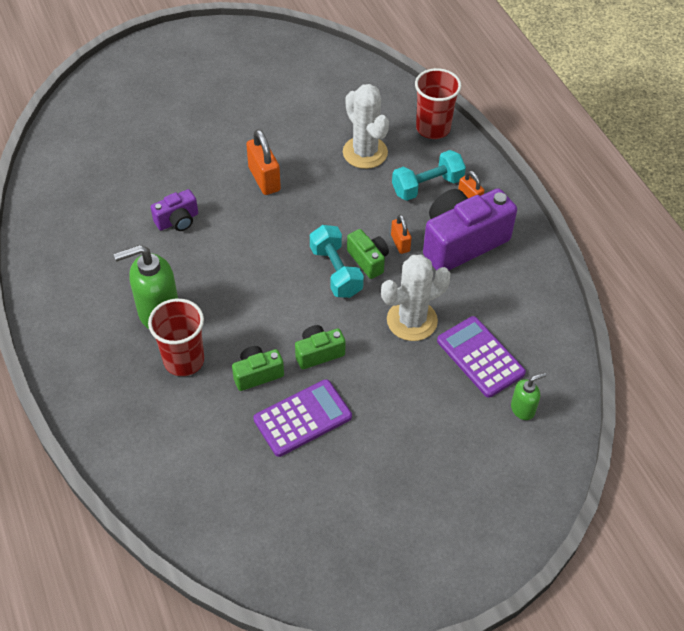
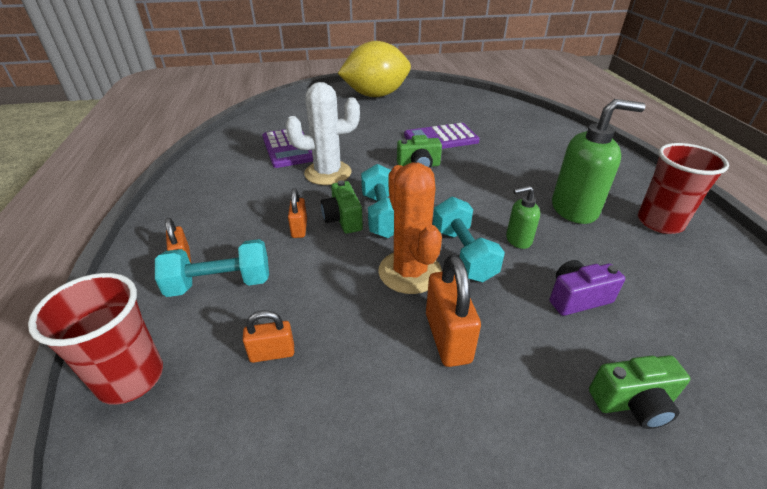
camera: 165 degrees left, 15 degrees down
red cup [148,298,204,376] -> red cup moved to [638,143,729,234]
green camera [232,346,284,391] -> green camera moved to [589,355,690,429]
white cactus [343,84,389,169] -> orange padlock [243,311,294,363]
purple camera [423,188,517,271] -> none
green soap dispenser [511,373,546,420] -> green soap dispenser moved to [506,186,540,249]
none -> yellow lemon [338,41,411,97]
none -> orange cactus [378,163,442,294]
none -> turquoise dumbbell [433,197,505,282]

